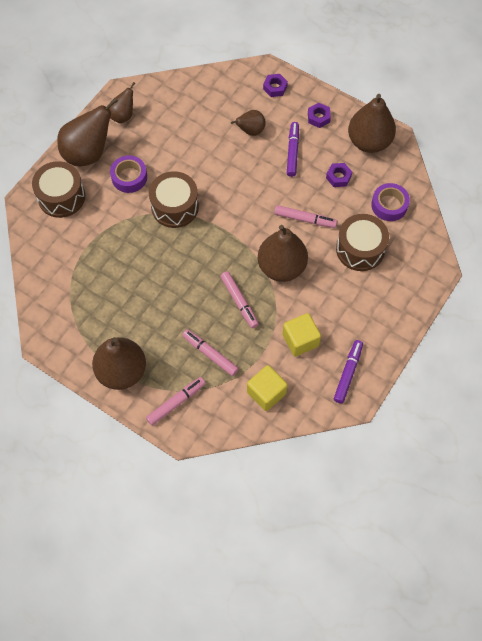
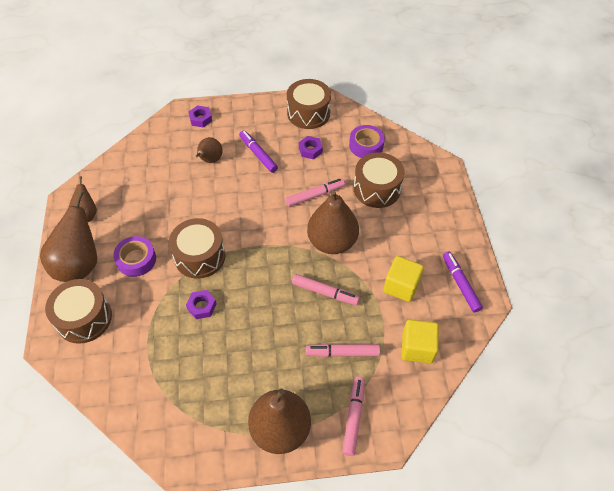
camera: 40 degrees left, 10 degrees down
purple nut [308,103,331,128] -> purple nut moved to [186,290,217,319]
brown pear [348,94,396,153] -> brown drum [287,79,331,129]

